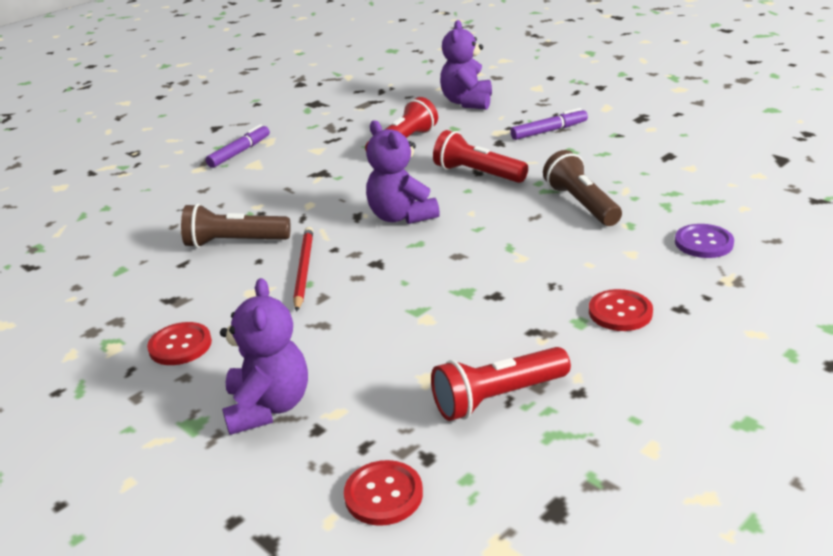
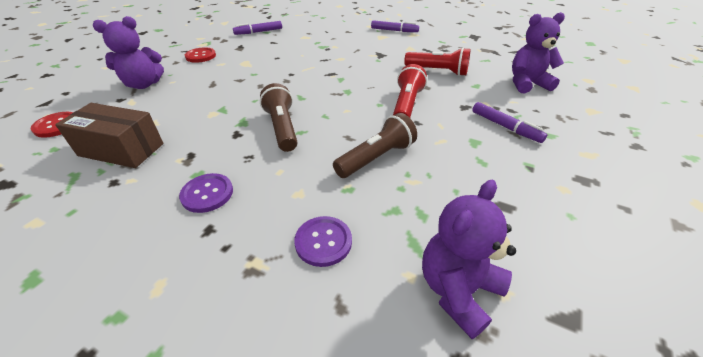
camera: 70 degrees right, 10 degrees up
brown flashlight [181,204,291,248] -> brown flashlight moved to [260,83,298,152]
red pencil [293,227,313,312] -> none
purple teddy bear [366,120,440,224] -> purple teddy bear moved to [422,180,516,339]
red flashlight [431,347,571,421] -> brown box [55,103,164,168]
red button [589,289,653,331] -> purple button [179,173,233,213]
none -> purple marker [233,21,282,35]

